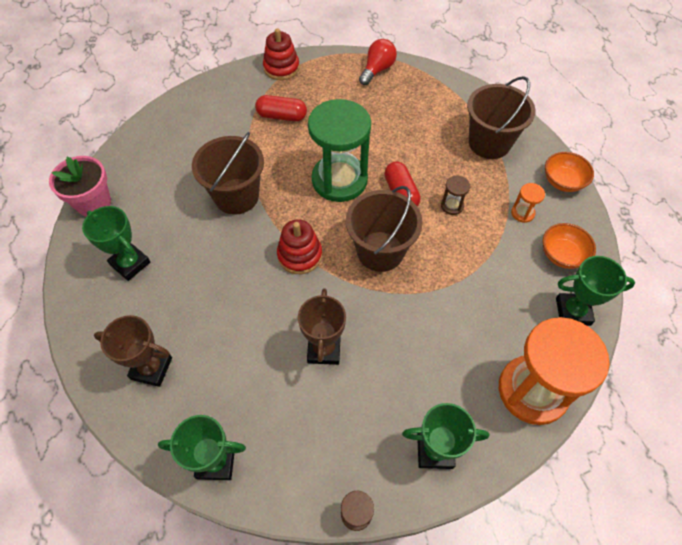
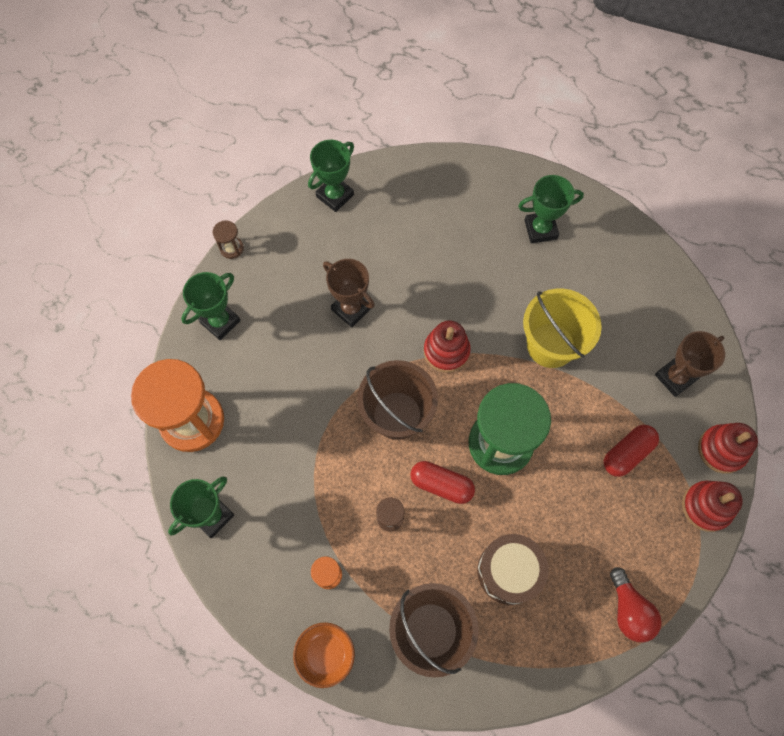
camera: 130 degrees right, 10 degrees up
pink flower pot [49,156,111,217] -> none
brown trophy [94,315,172,387] -> brown trophy moved to [655,331,725,397]
brown bucket [192,132,264,215] -> yellow bucket [523,288,602,368]
orange bowl [543,223,596,269] -> none
none -> brown drum [477,534,549,605]
none -> red stacking toy [698,423,758,474]

